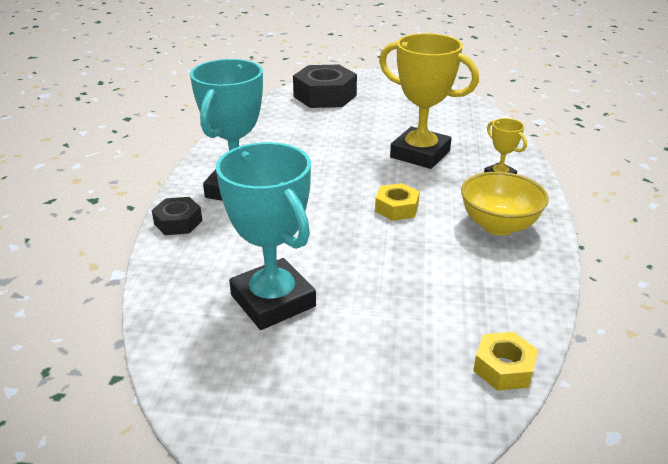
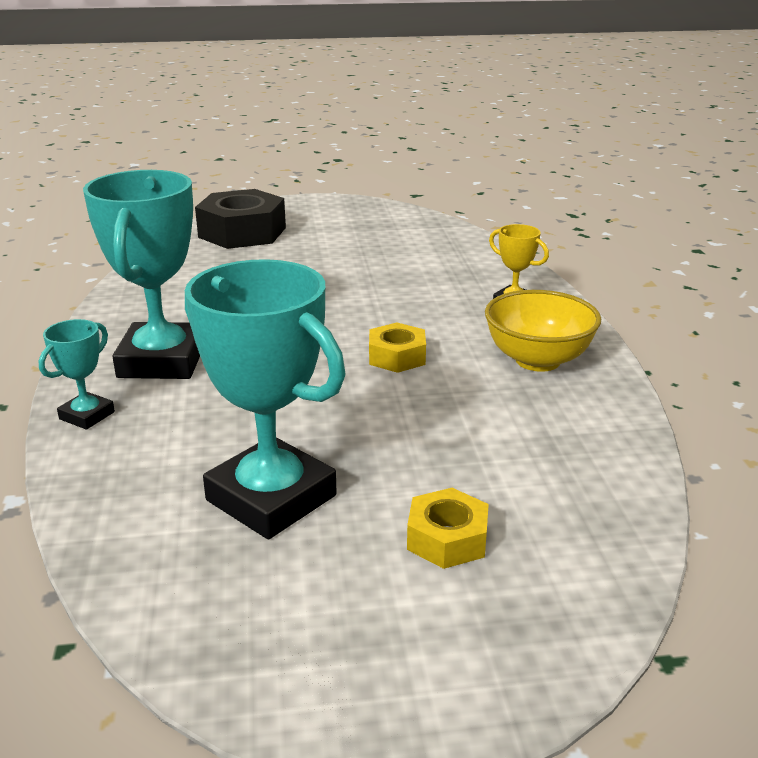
camera: 15 degrees left, 5 degrees down
black nut [152,197,202,235] -> turquoise trophy [38,319,115,430]
yellow trophy [379,33,479,169] -> none
yellow nut [473,332,538,391] -> yellow nut moved to [407,488,489,569]

